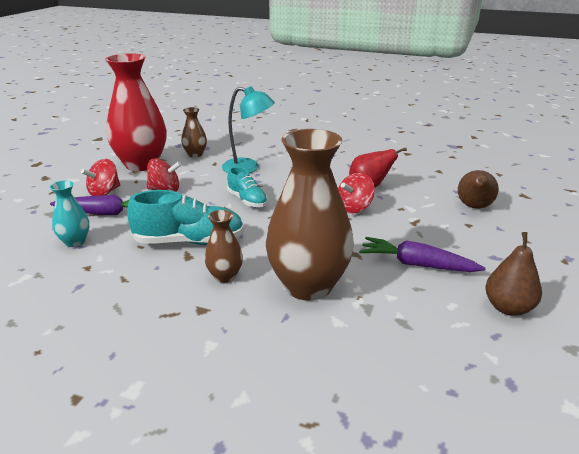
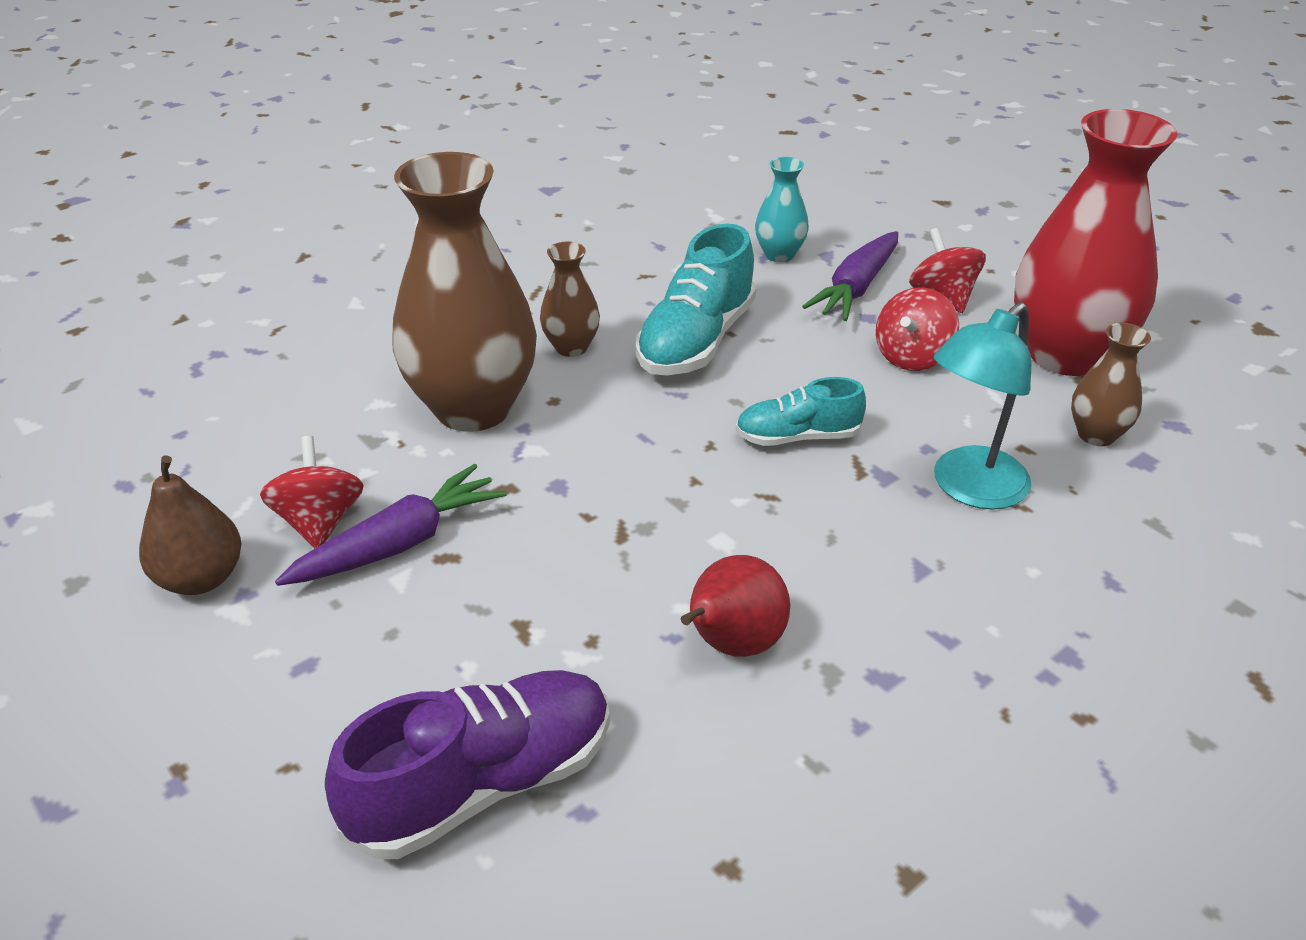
camera: 120 degrees right, 10 degrees up
red spinning top [338,173,375,213] -> red spinning top moved to [260,436,363,549]
brown pear [458,170,499,209] -> purple shoe [325,670,610,859]

